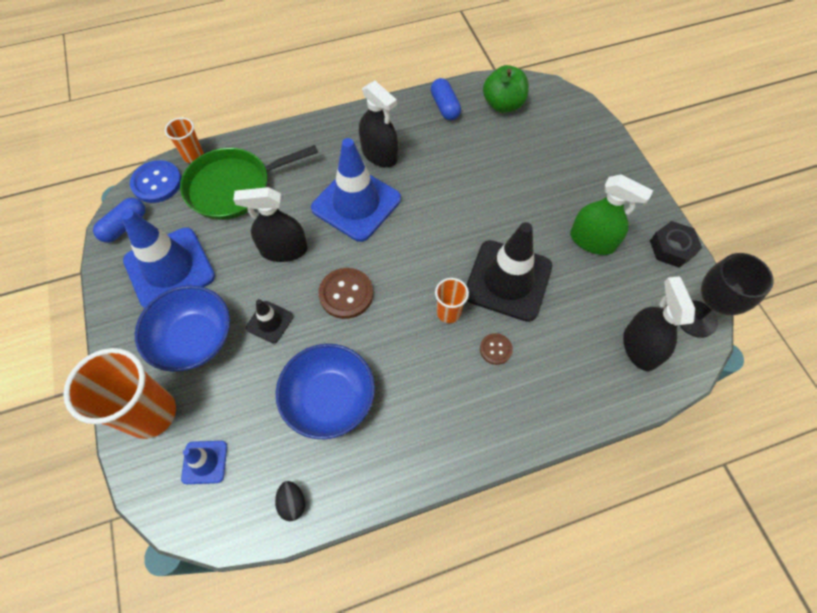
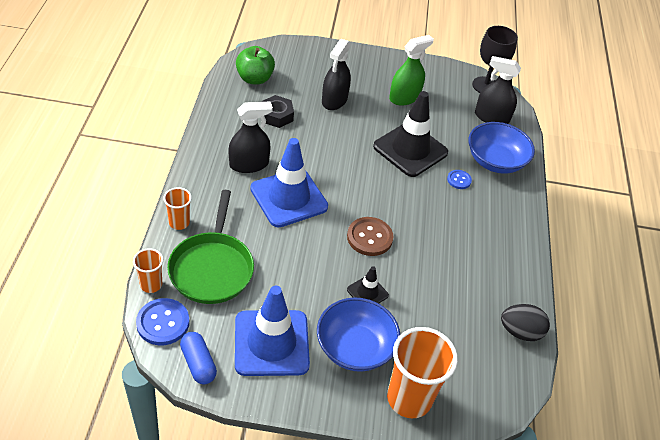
camera: 70 degrees left, 15 degrees down
blue traffic cone [181,441,227,484] -> none
black spray bottle [233,187,308,262] -> black spray bottle moved to [322,39,351,110]
black egg [275,481,305,521] -> black egg [501,304,550,341], size x1.64
blue bowl [276,344,375,439] -> blue bowl moved to [469,122,535,174]
blue capsule [431,78,461,120] -> none
orange cup [435,278,469,323] -> orange cup moved to [163,187,192,230]
brown button [480,333,513,365] -> blue button [447,170,472,189]
black nut [650,221,702,268] -> black nut moved to [261,95,294,128]

